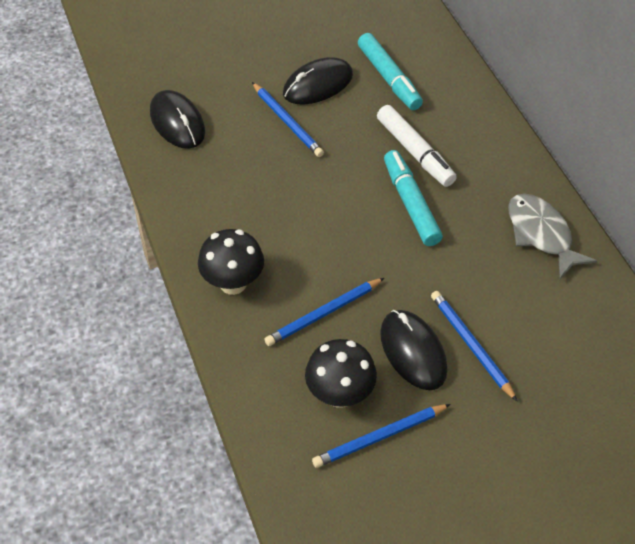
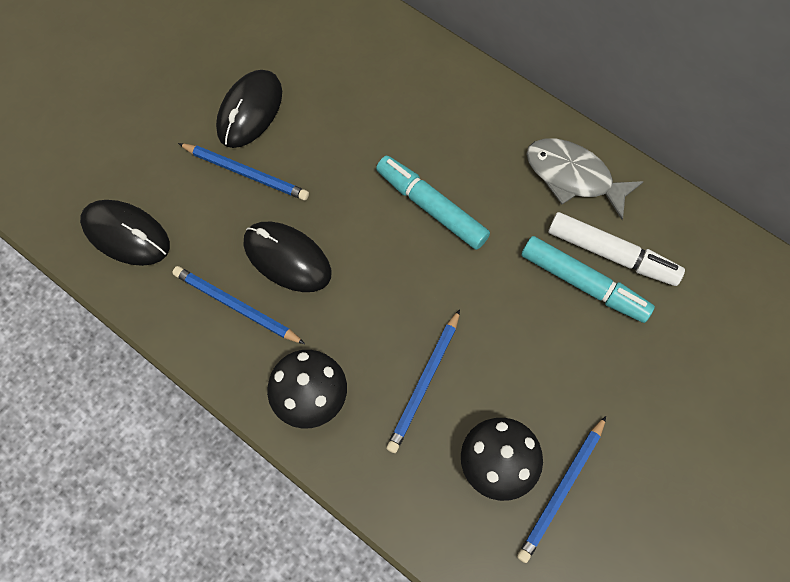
camera: 30 degrees left, 15 degrees up
turquoise marker [358,33,423,110] -> turquoise marker moved to [521,236,655,323]
white marker [377,105,457,187] -> white marker moved to [548,212,685,286]
black mouse [380,310,448,390] -> black mouse moved to [243,222,331,292]
blue pencil [431,291,517,401] -> blue pencil moved to [172,266,305,344]

